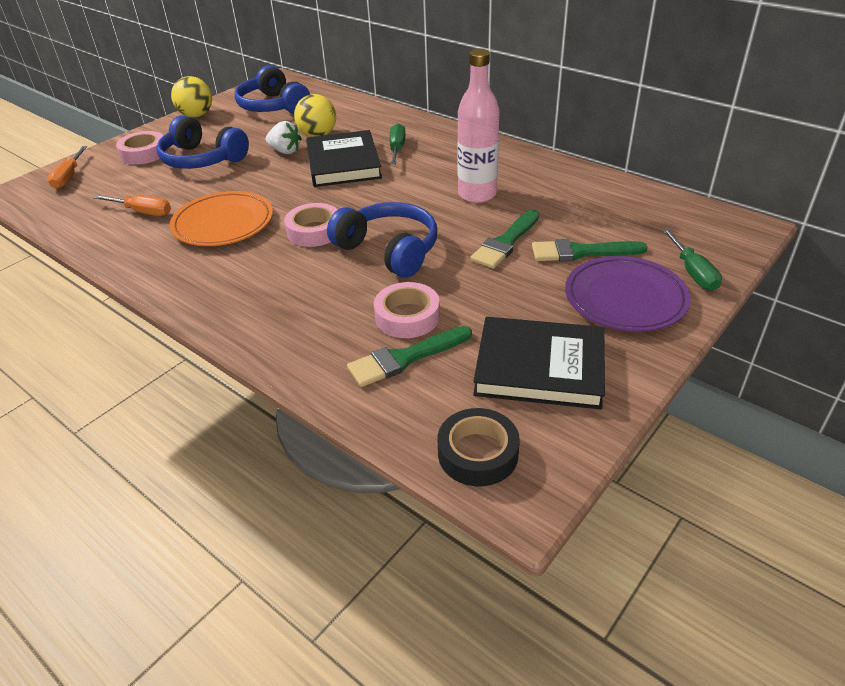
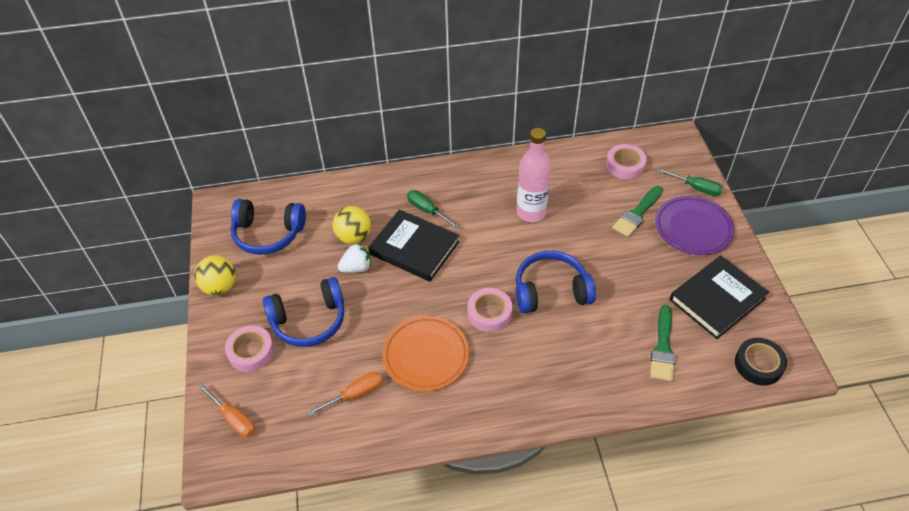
camera: 50 degrees left, 10 degrees up
pink tape [374,282,440,338] -> pink tape moved to [606,144,647,179]
green brush [470,209,539,269] -> none

